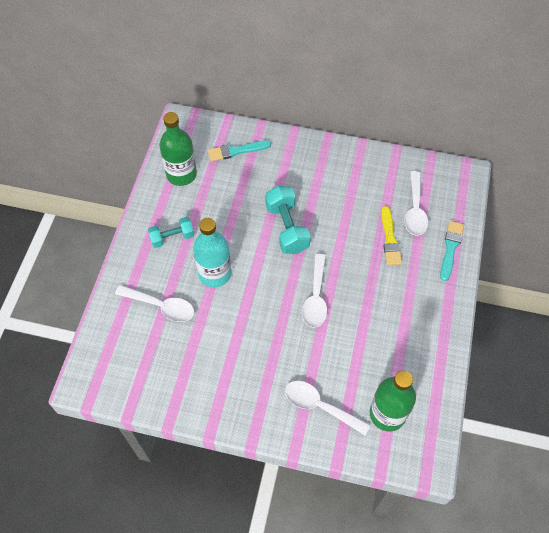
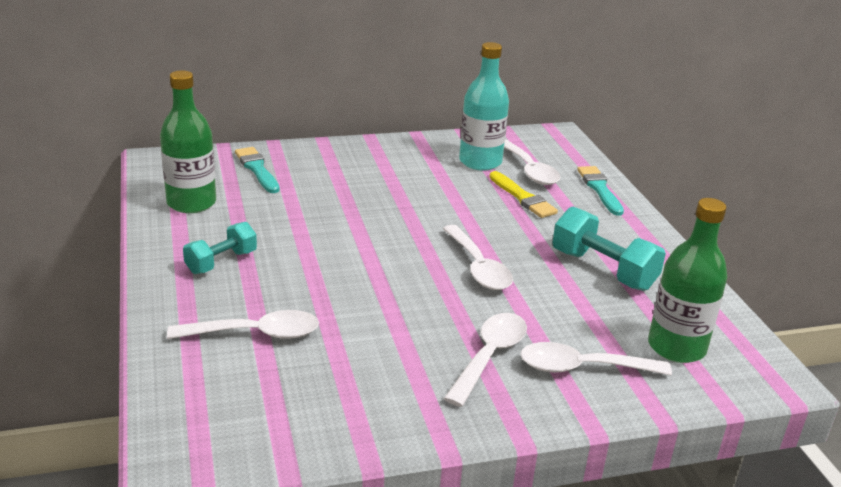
camera: 30 degrees left, 30 degrees down
turquoise bottle [193,218,231,287] -> turquoise bottle moved to [459,42,509,170]
turquoise brush [208,140,271,161] -> turquoise brush turned 105 degrees clockwise [235,147,280,193]
turquoise dumbbell [265,186,311,254] -> turquoise dumbbell moved to [552,207,666,291]
none -> white spoon [444,313,527,407]

